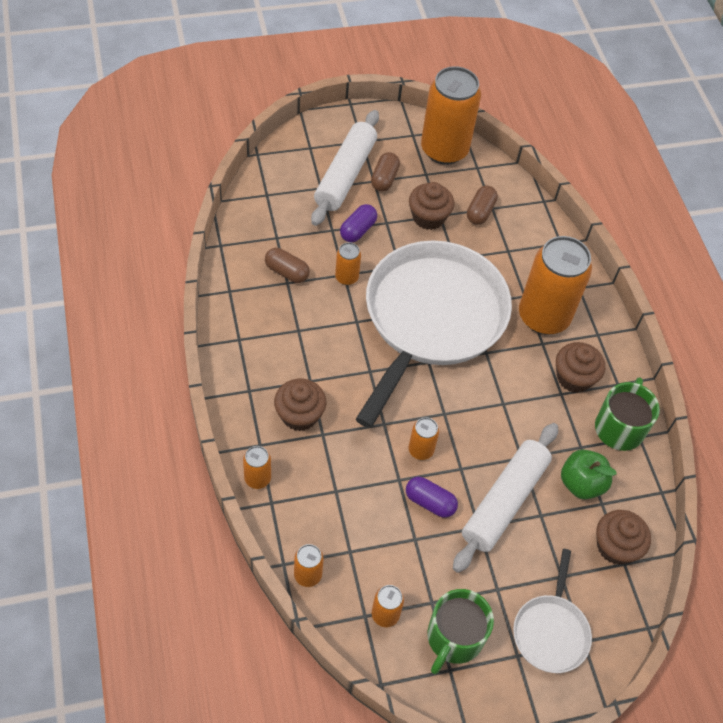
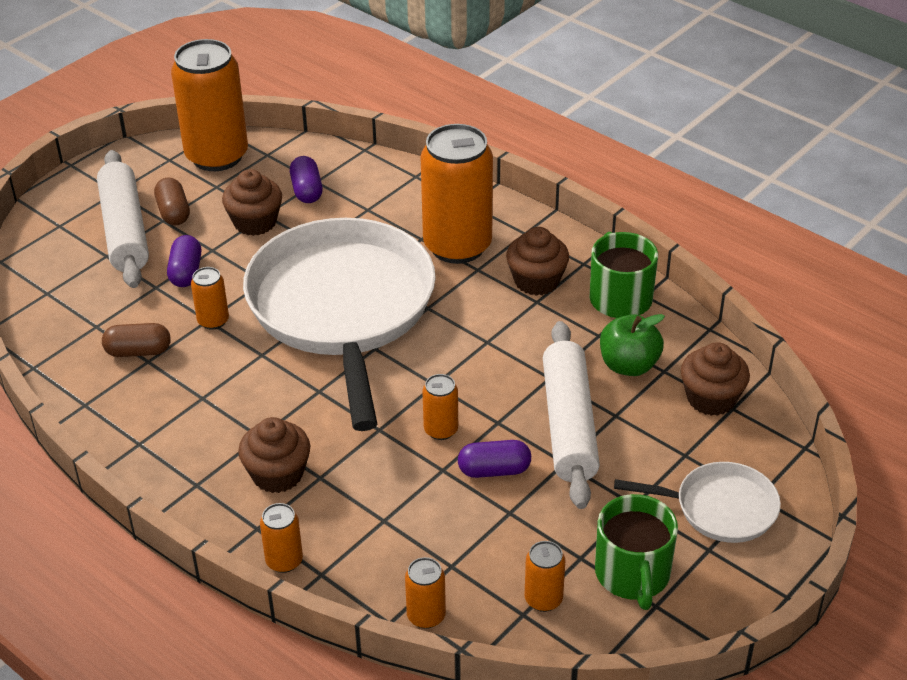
camera: 30 degrees left, 15 degrees down
brown capsule [467,186,498,225] -> purple capsule [290,156,323,203]
white pan [513,549,592,673] -> white pan turned 60 degrees counterclockwise [614,462,781,543]

